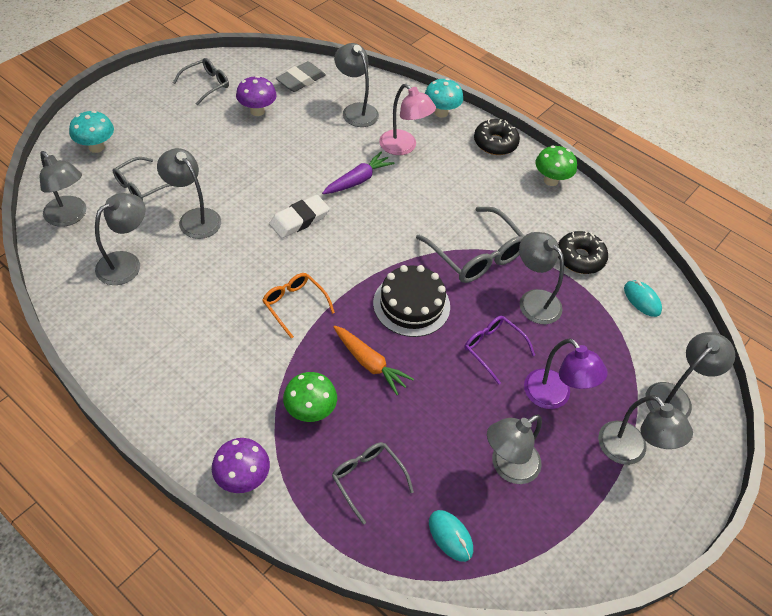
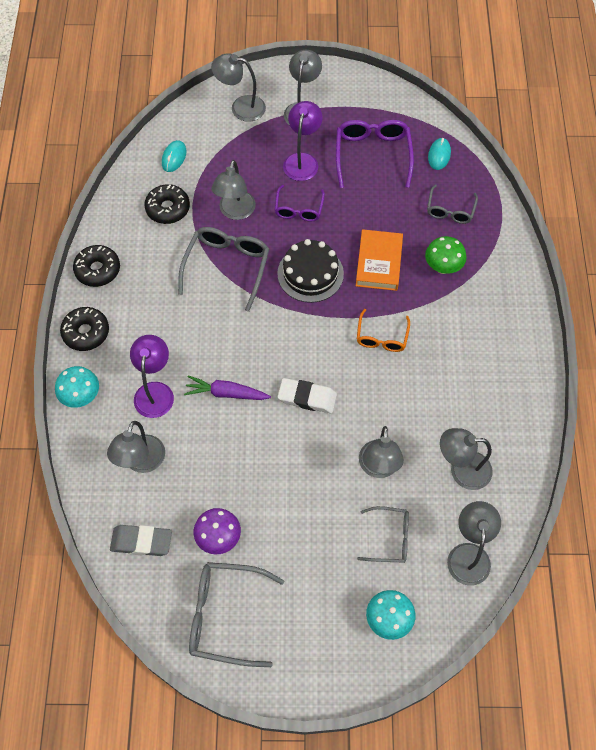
camera: 125 degrees left, 10 degrees up
grey glasses [173,58,229,105] -> grey glasses [189,562,284,667], size x1.64
purple mushroom [212,438,270,493] -> none
orange carrot [333,326,414,395] -> orange book [356,229,403,291]
pink lamp [379,84,436,155] -> purple lamp [130,335,174,418]
grey lamp [487,415,542,484] -> purple glasses [336,120,414,188]
green mushroom [536,146,577,186] -> black donut [73,245,120,287]

